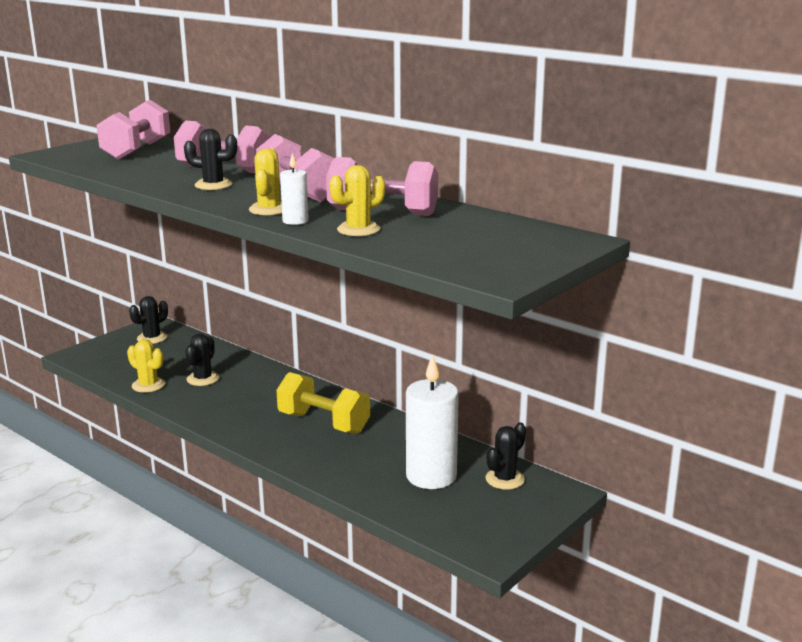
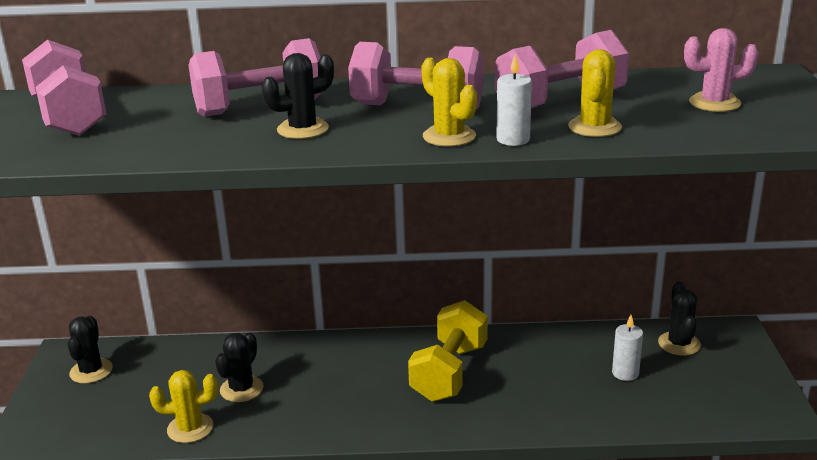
camera: 40 degrees left, 5 degrees up
black cactus [185,333,219,386] -> black cactus turned 45 degrees clockwise [215,332,264,402]
yellow dumbbell [276,372,370,434] -> yellow dumbbell turned 60 degrees counterclockwise [408,300,488,402]
white candle [406,354,459,489] -> white candle [612,315,643,381], size x0.47
none -> pink cactus [684,28,759,112]

